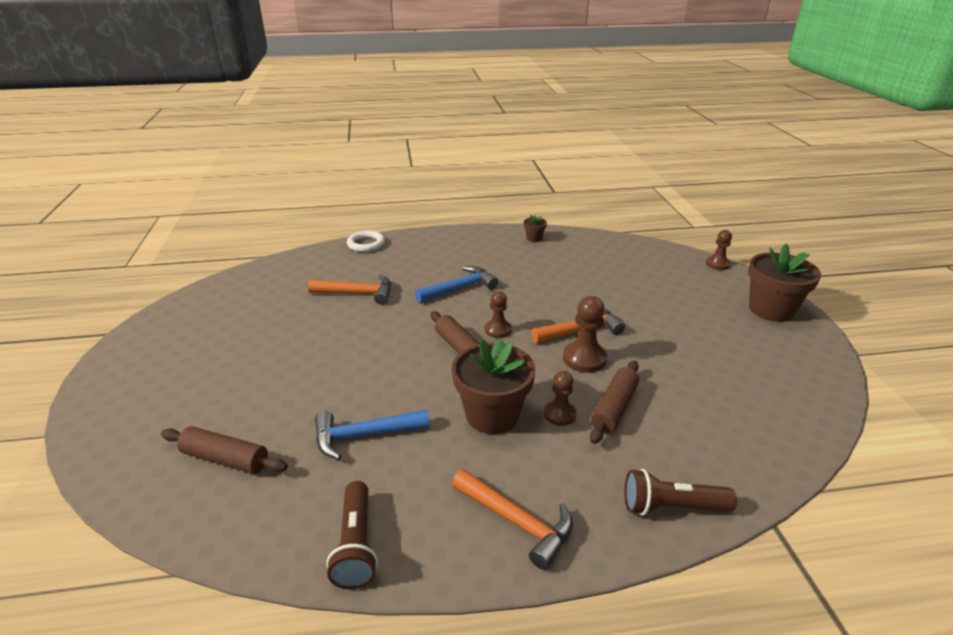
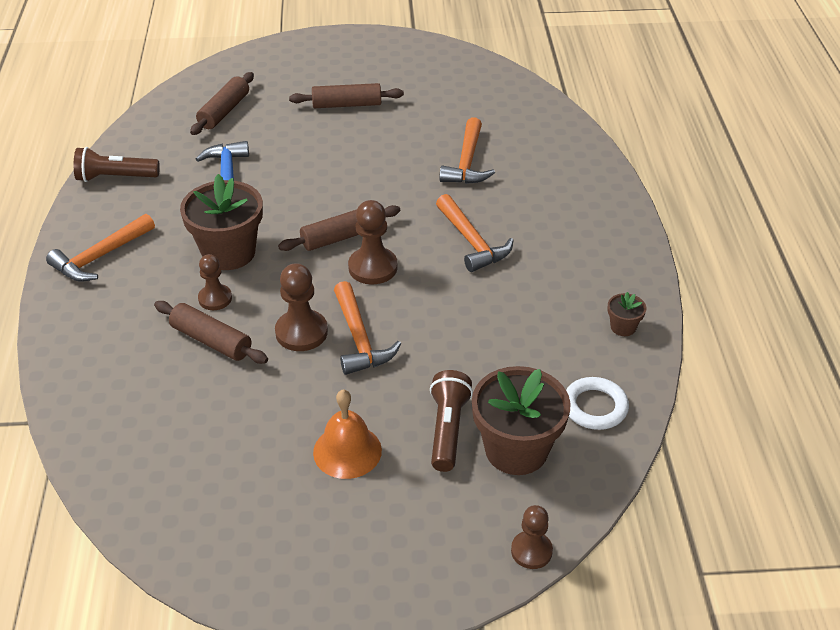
camera: 95 degrees right, 10 degrees up
white ring [347,231,385,252] -> white ring moved to [566,377,629,430]
blue hammer [415,266,498,303] -> orange hammer [436,194,514,272]
brown pawn [485,291,511,338] -> brown pawn [348,200,397,284], size x1.52
brown flashlight [625,469,737,516] -> brown flashlight moved to [430,370,473,472]
brown flower pot [748,244,821,322] -> brown flower pot moved to [472,366,571,475]
none -> brown rolling pin [289,83,404,108]
none -> orange bell [313,389,382,479]

